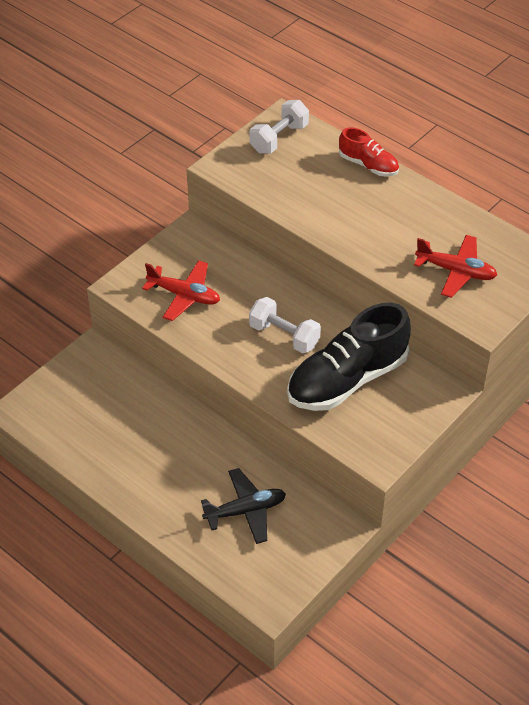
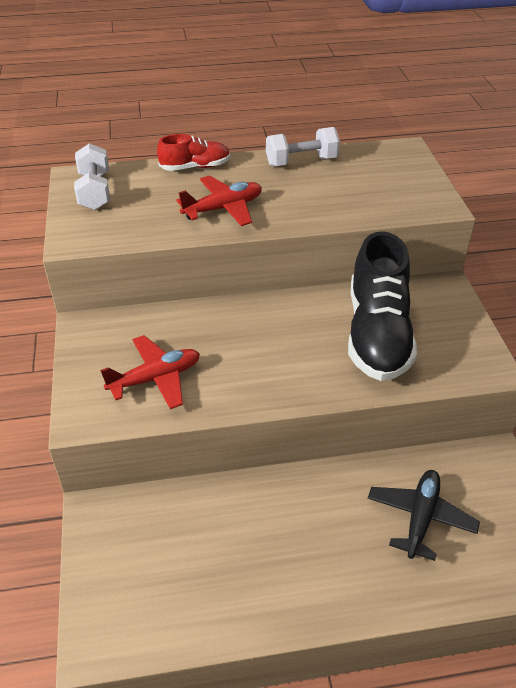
camera: 50 degrees left, 5 degrees down
white dumbbell [249,297,321,353] -> white dumbbell moved to [266,127,340,166]
red plane [414,235,497,298] -> red plane moved to [177,176,262,226]

